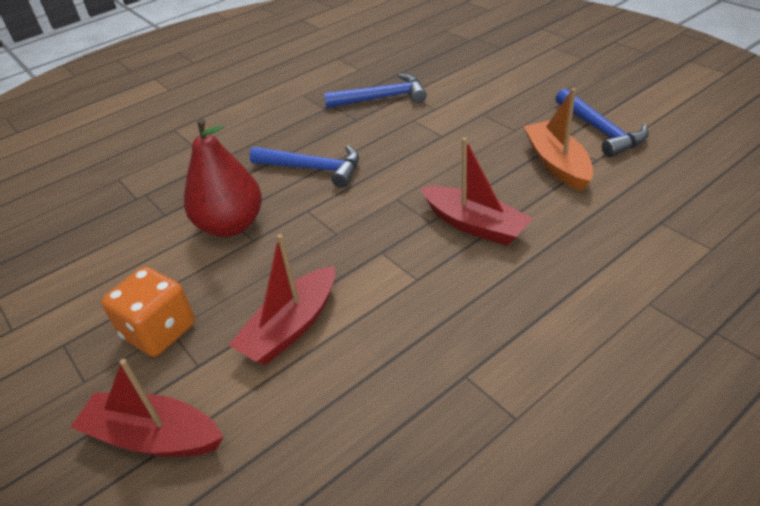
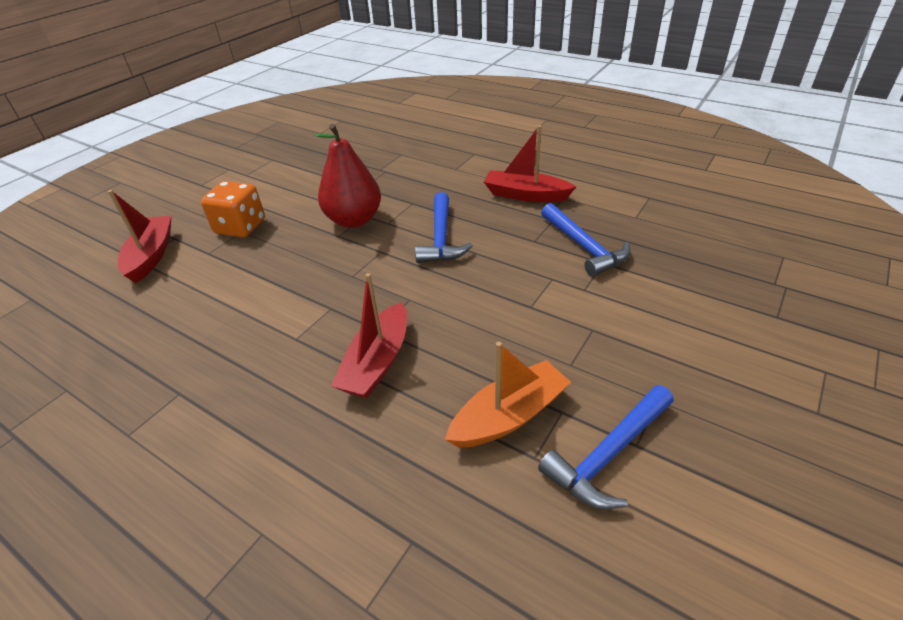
camera: 70 degrees right, 0 degrees up
red boat [229,234,335,365] -> red boat moved to [484,125,576,202]

